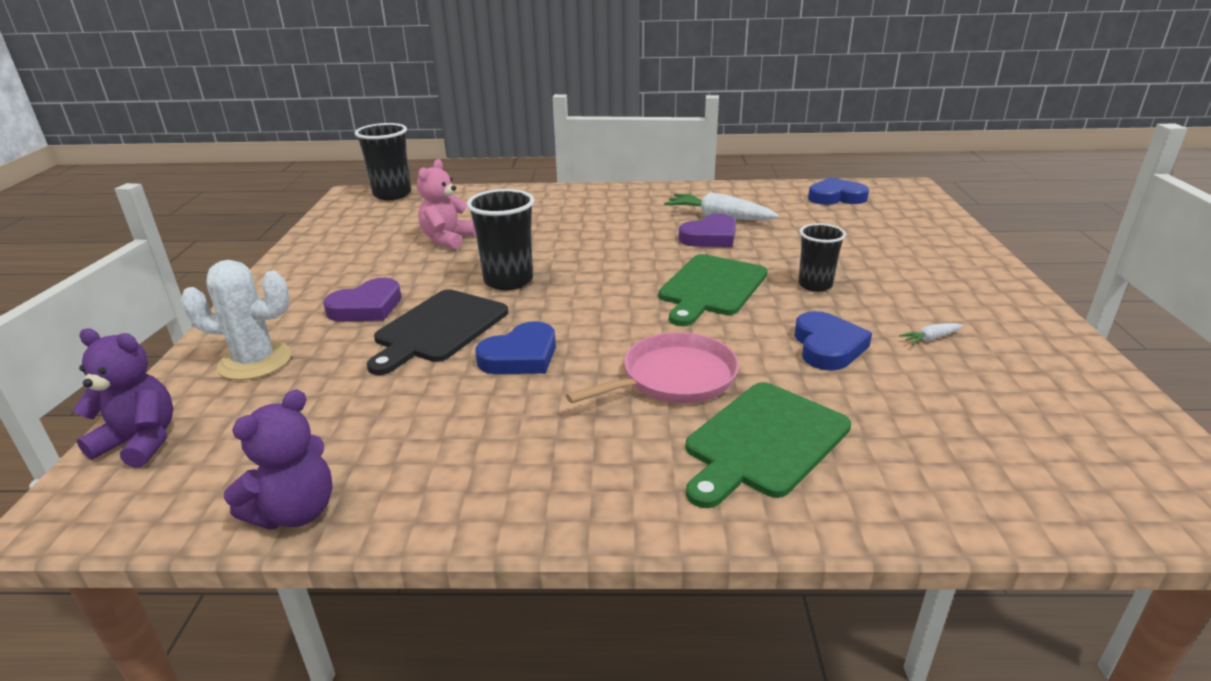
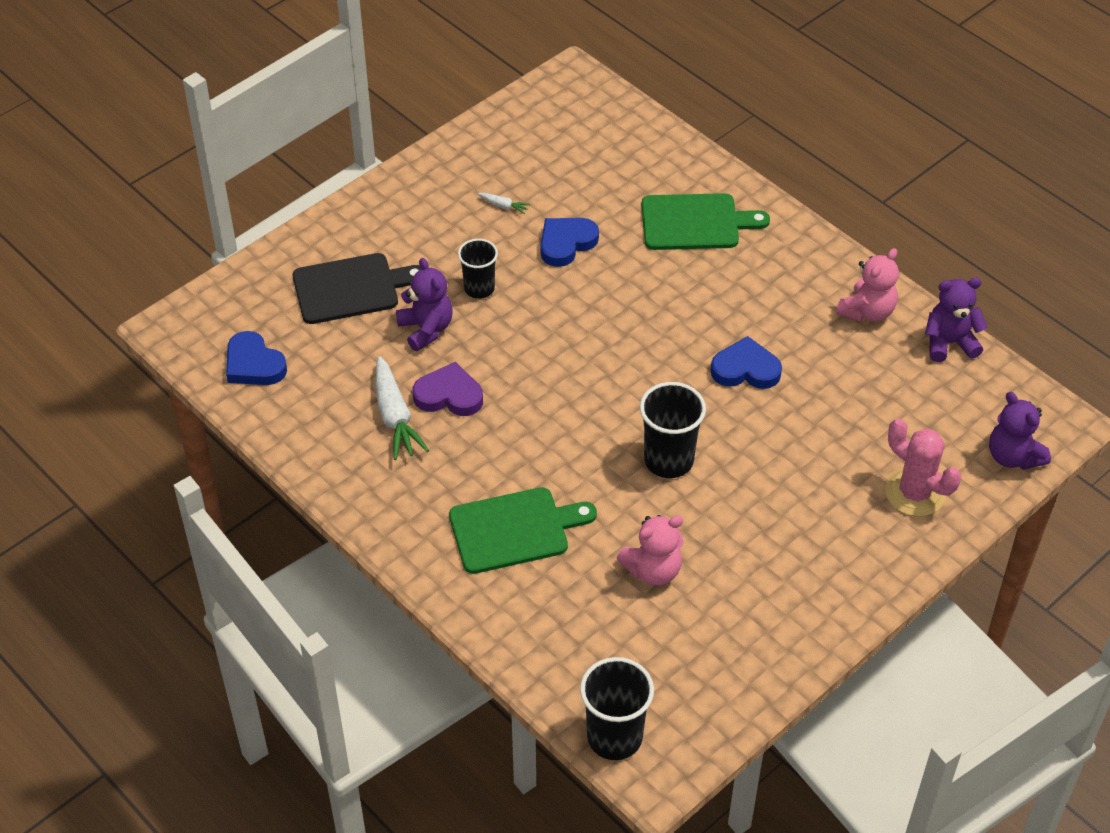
camera: 135 degrees left, 20 degrees up
white cactus [181,260,292,380] -> pink cactus [885,419,961,517]
purple heart [323,278,401,321] -> none
black cutting board [367,289,508,375] -> black cutting board moved to [293,253,421,324]
pink pan [566,332,739,403] -> none
green cutting board [658,254,768,326] -> green cutting board moved to [449,487,597,574]
none -> purple teddy bear [396,258,453,351]
none -> pink teddy bear [836,248,899,322]

